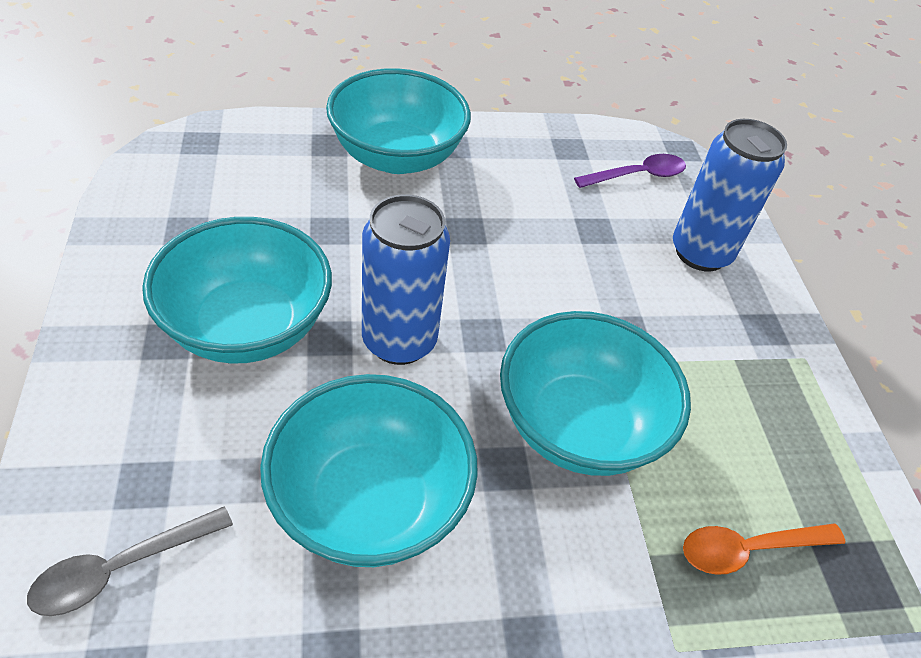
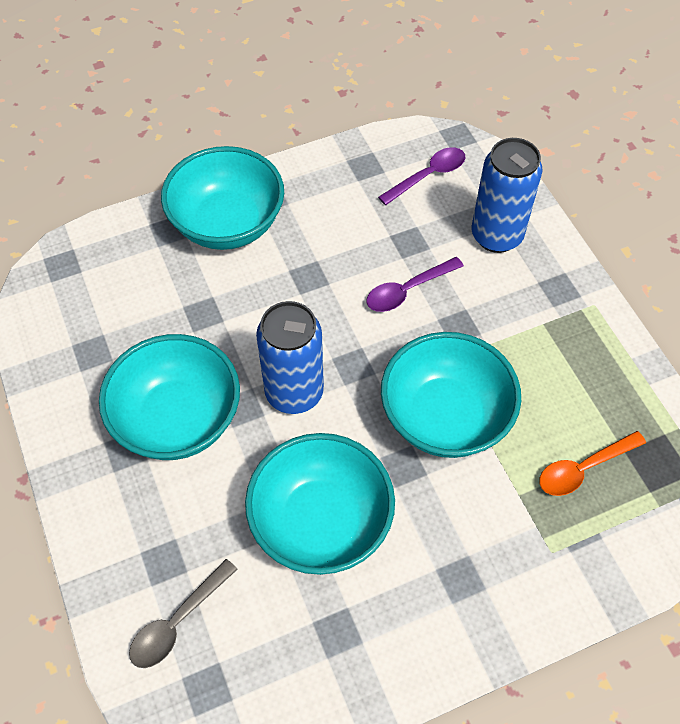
camera: 10 degrees left, 10 degrees up
none -> purple spoon [366,257,464,312]

